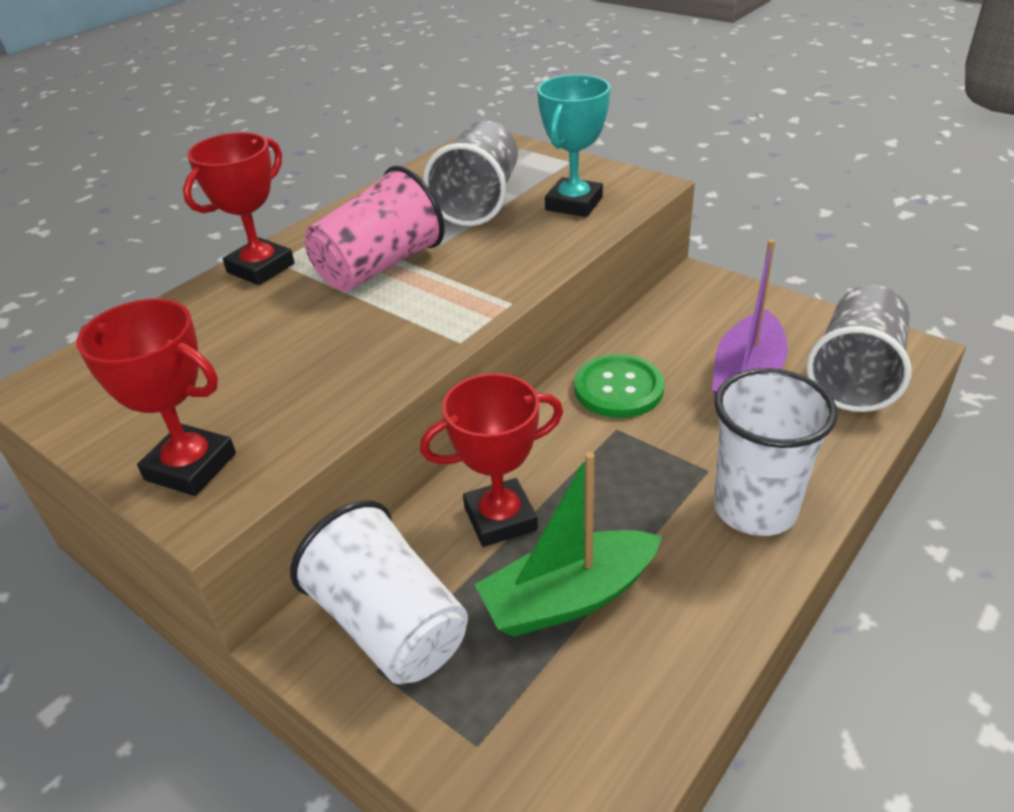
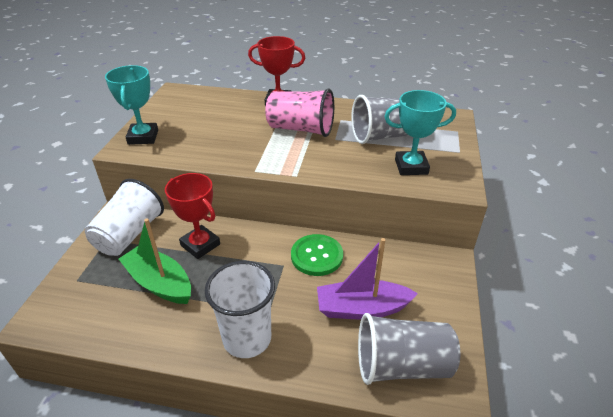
camera: 60 degrees right, 0 degrees up
red trophy [77,299,236,496] -> turquoise trophy [105,65,158,145]

